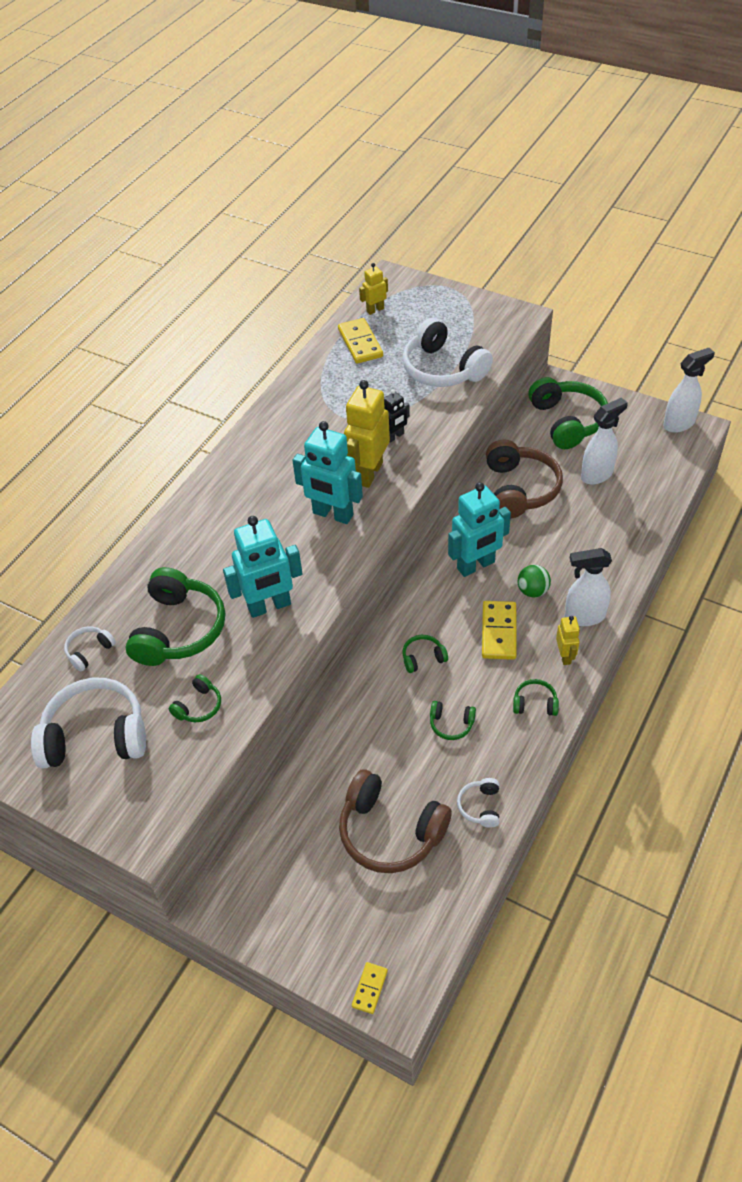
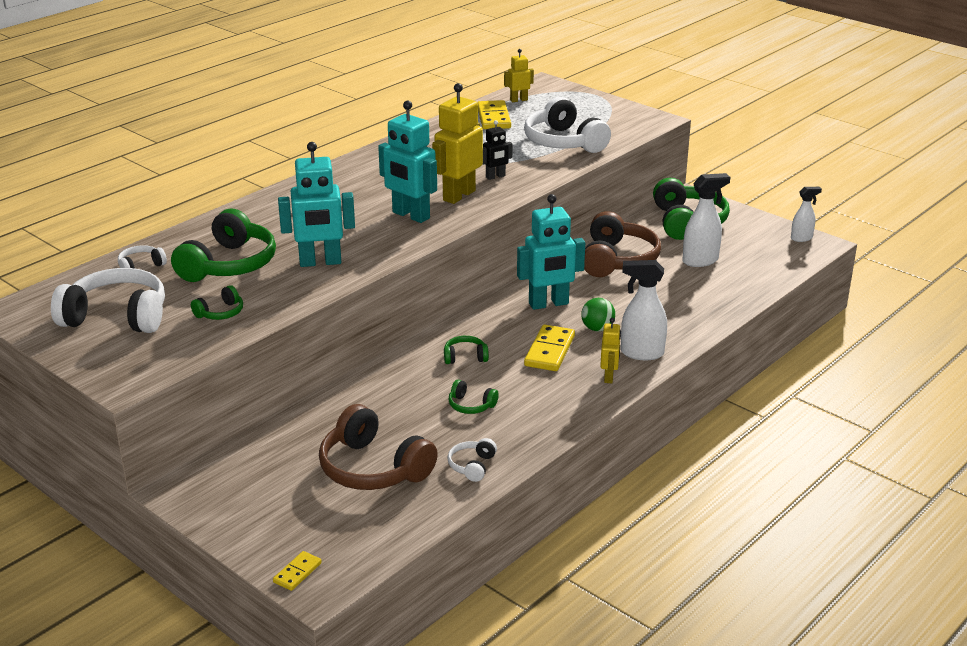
camera: 10 degrees right, 20 degrees down
green headphones [513,679,559,716] -> none
white spray bottle [663,348,715,433] -> white spray bottle [791,187,822,242], size x0.62

